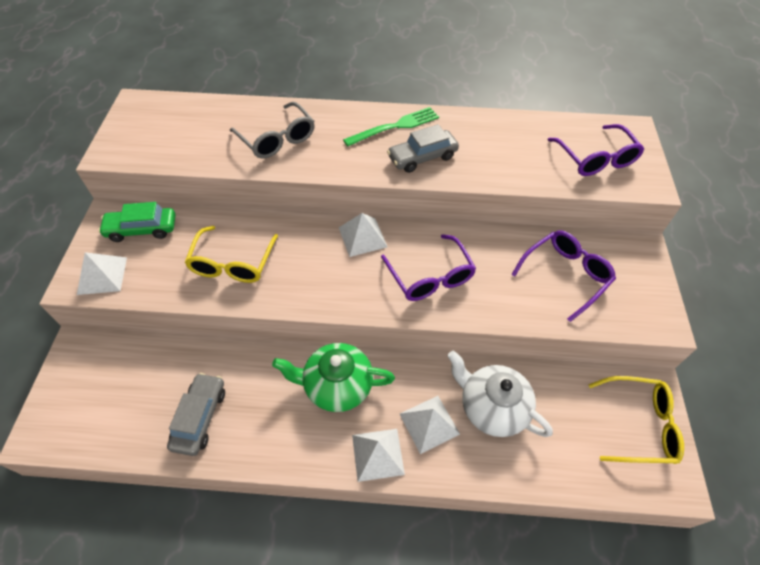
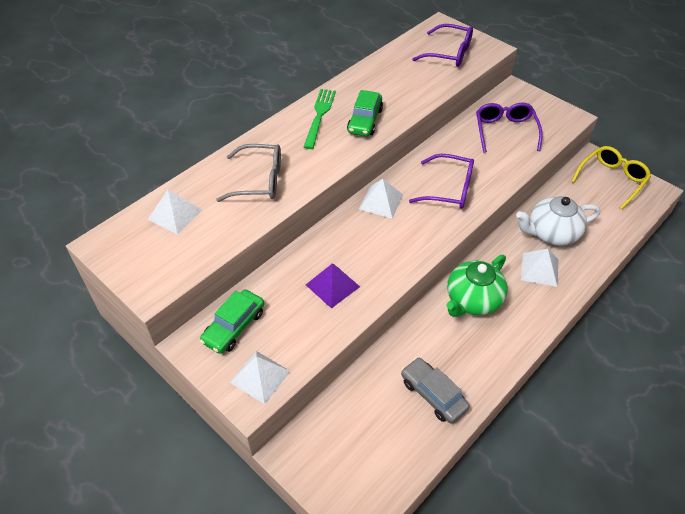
camera: 50 degrees left, 5 degrees down
yellow glasses [184,226,278,283] -> purple pyramid [306,263,360,308]
white pyramid [352,429,405,482] -> white pyramid moved to [148,190,202,235]
grey car [387,124,459,173] -> green car [347,90,383,136]

